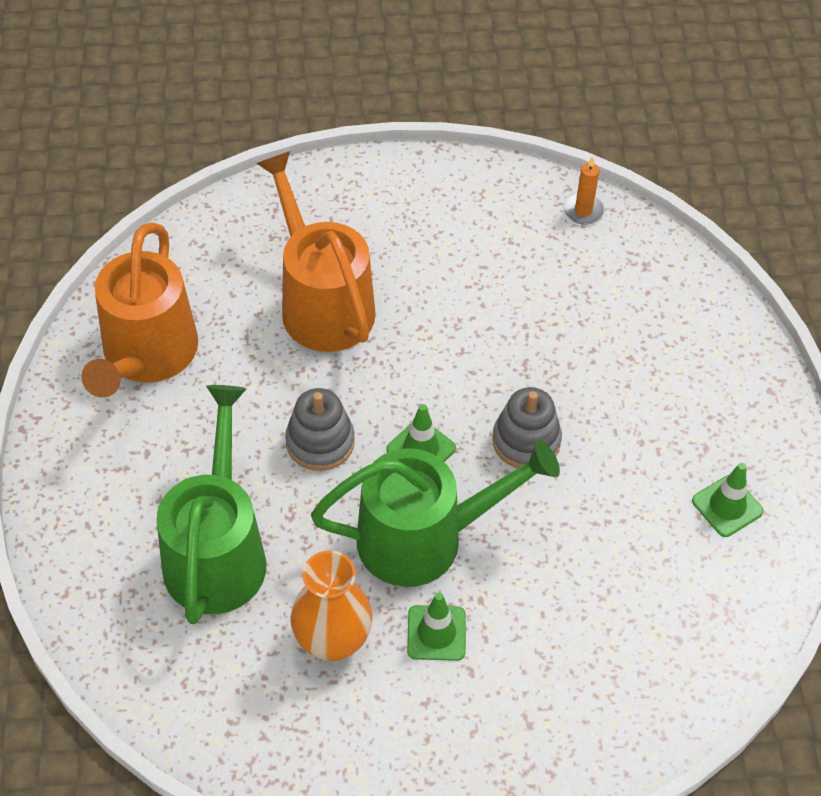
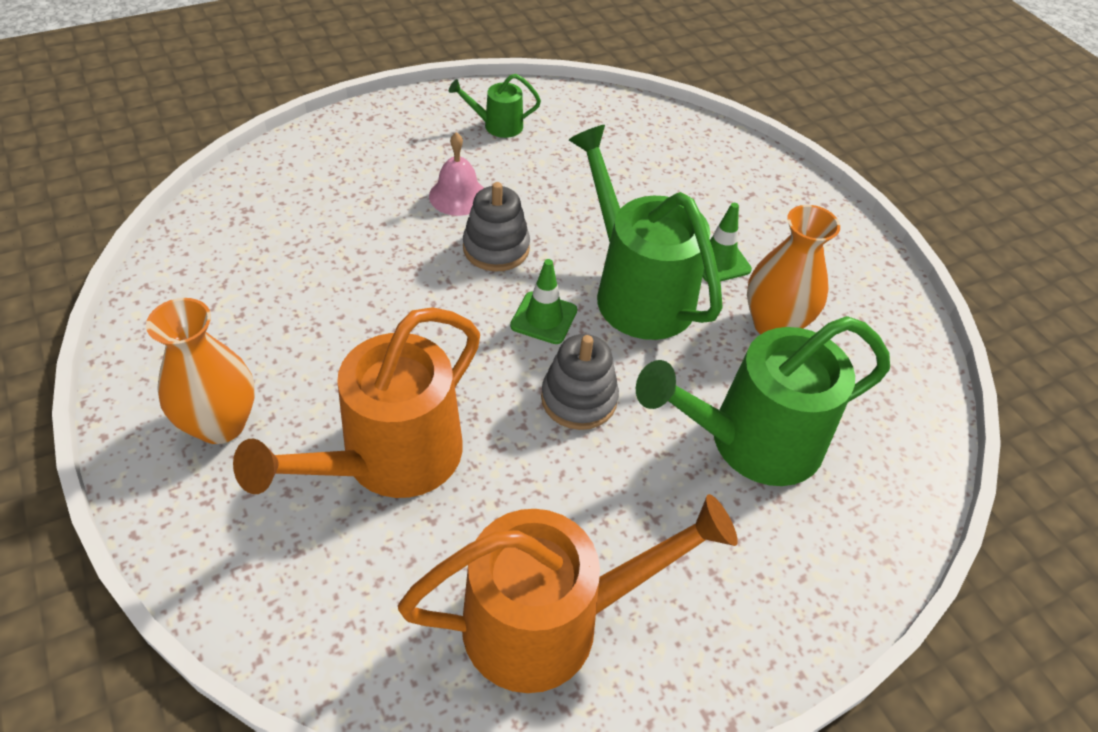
camera: 115 degrees left, 5 degrees down
orange candle [564,156,605,225] -> none
green traffic cone [692,463,764,537] -> green watering can [449,74,541,138]
none -> orange vase [146,298,255,444]
none -> pink bell [429,132,484,216]

